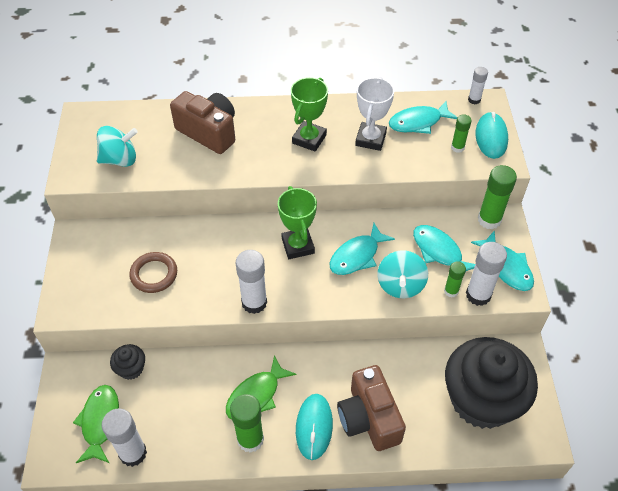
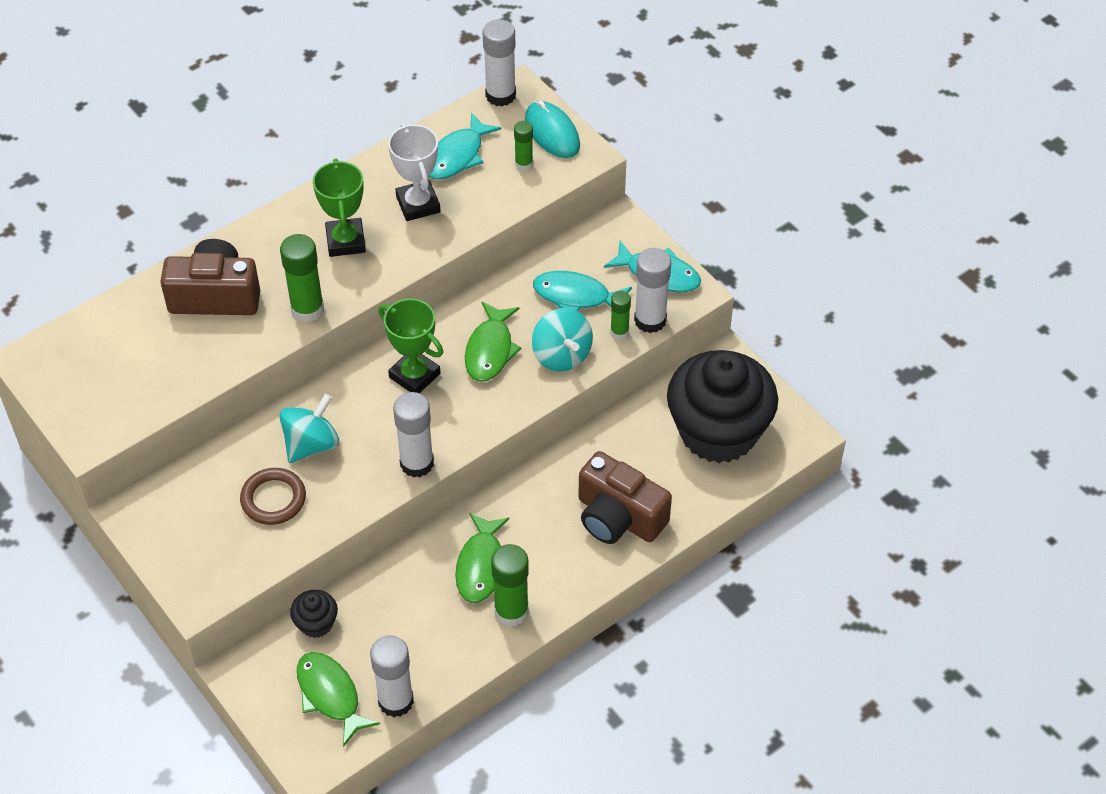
camera: 35 degrees left, 0 degrees up
turquoise spinning top [97,126,138,167] -> turquoise spinning top moved to [279,394,339,463]
turquoise mouse [296,394,333,460] -> none
turquoise fish [330,223,395,275] -> green fish [465,302,522,382]
white glue stick [468,67,488,104] -> white glue stick [483,19,516,106], size x1.73
green glue stick [478,165,517,229] -> green glue stick moved to [280,234,324,322]

